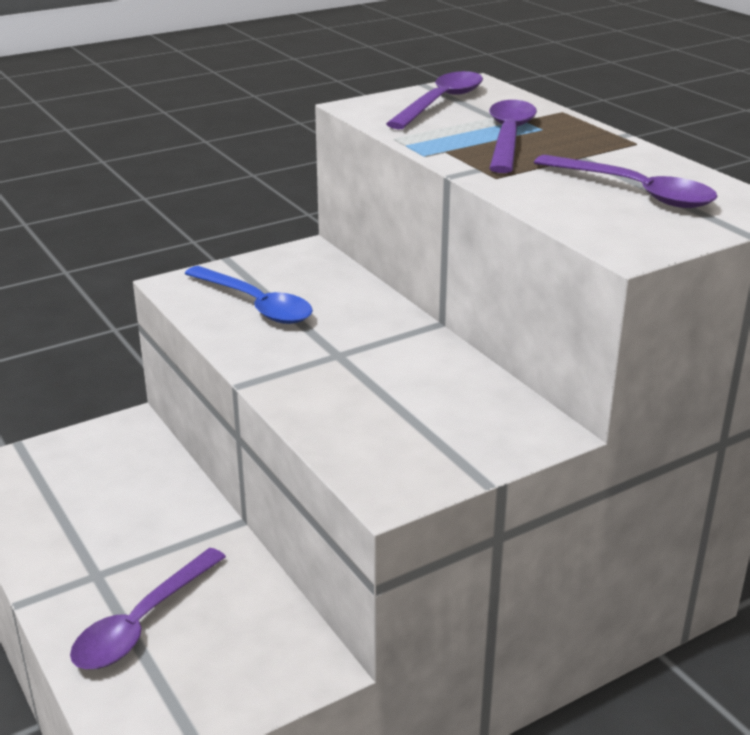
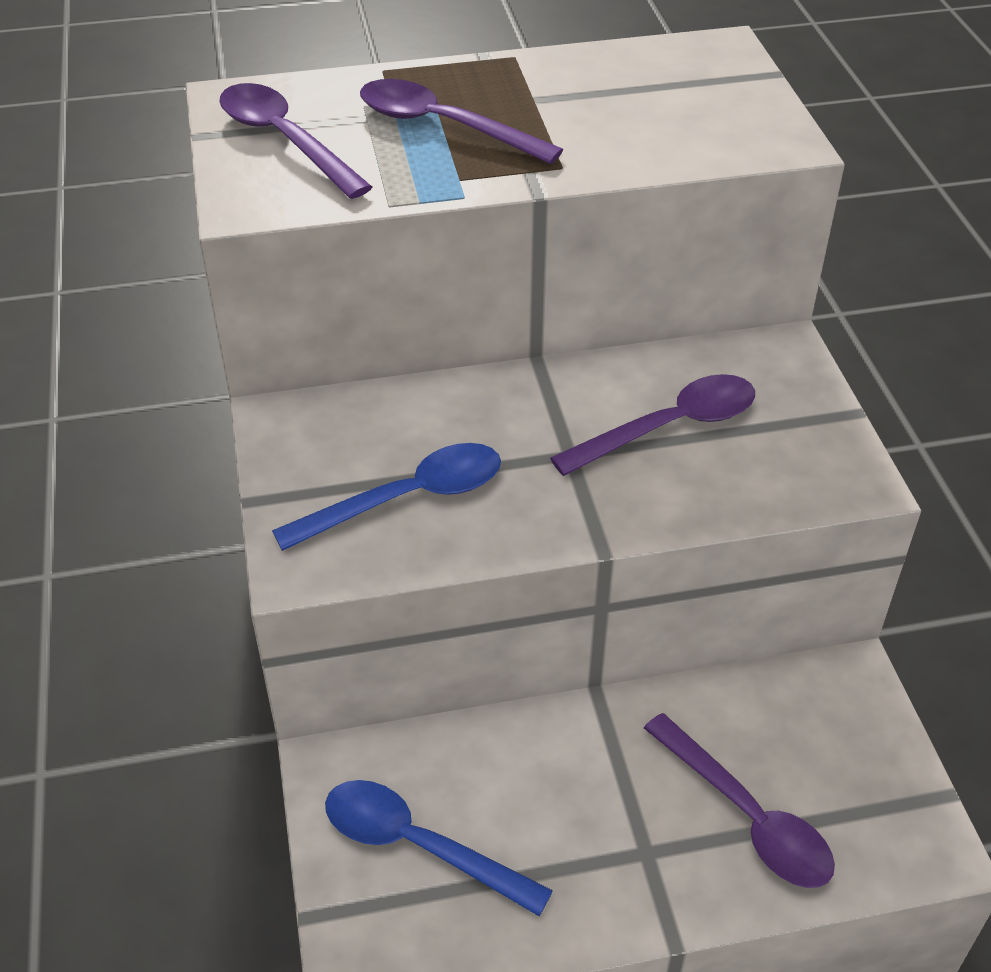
camera: 70 degrees left, 15 degrees up
purple spoon [534,155,718,208] -> purple spoon moved to [550,374,755,476]
none -> blue spoon [325,780,553,916]

